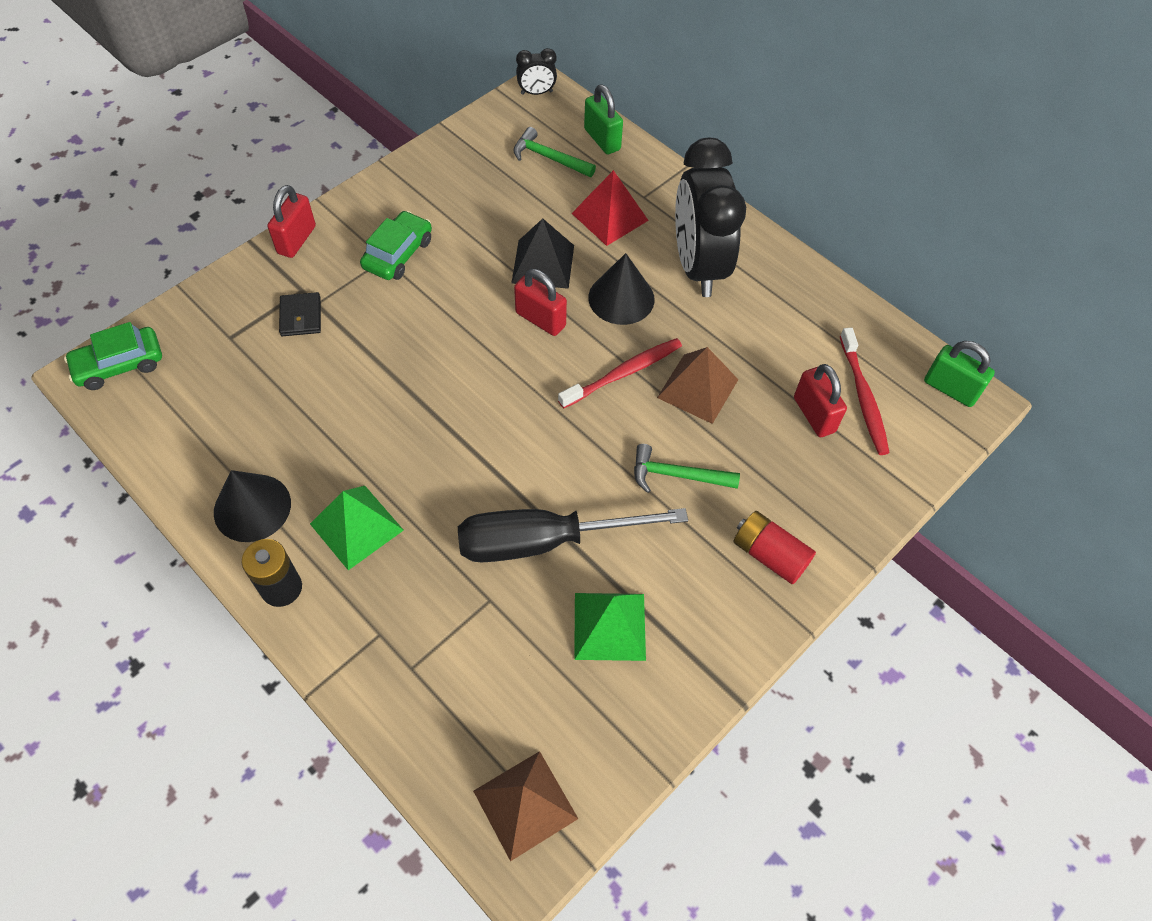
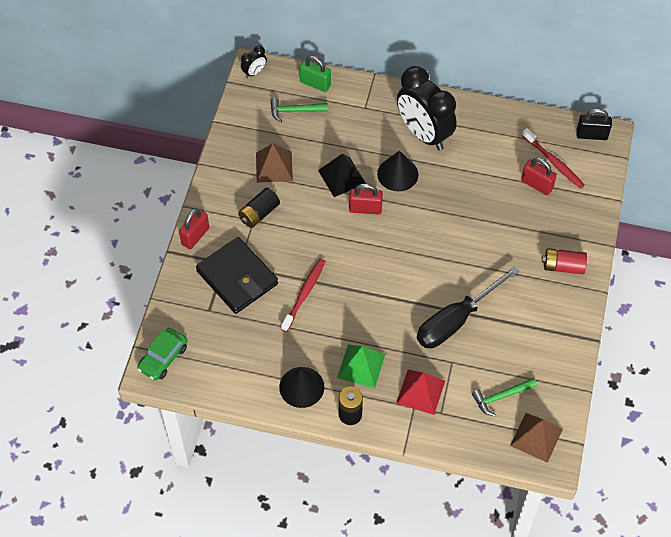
camera: 30 degrees left, 0 degrees up
red padlock [267,185,316,258] -> red padlock turned 45 degrees clockwise [179,208,209,249]
black wallet [279,292,321,336] -> black wallet [196,237,278,314], size x2.20
green car [360,211,432,280] -> black battery [238,188,280,228]
red toothbrush [558,338,682,409] -> red toothbrush moved to [281,258,326,332]
red pyramid [572,170,649,246] -> red pyramid moved to [396,369,445,415]
green pyramid [574,593,646,661] -> none
green hammer [634,444,740,493] -> green hammer moved to [472,378,537,416]
brown pyramid [657,347,739,424] -> brown pyramid moved to [256,143,293,182]
green padlock [924,341,995,407] -> black padlock [576,109,612,140]

